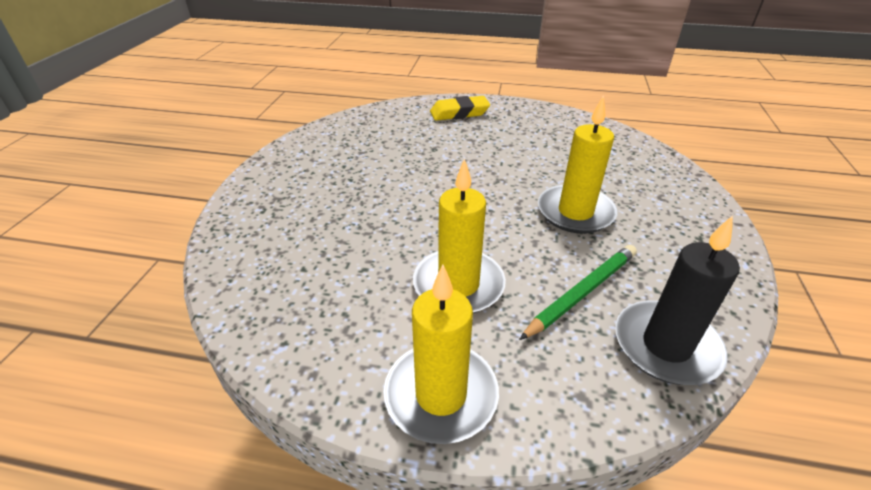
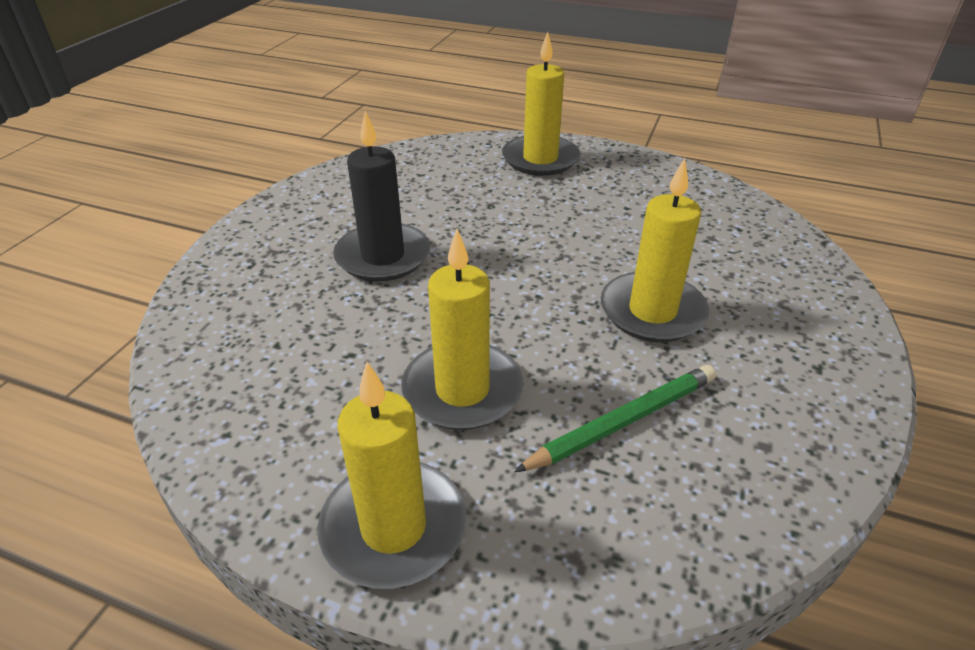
camera: 10 degrees right, 0 degrees up
yellow eraser [430,96,490,121] -> yellow candle [502,32,580,176]
black candle [615,215,740,385] -> black candle moved to [333,111,430,282]

